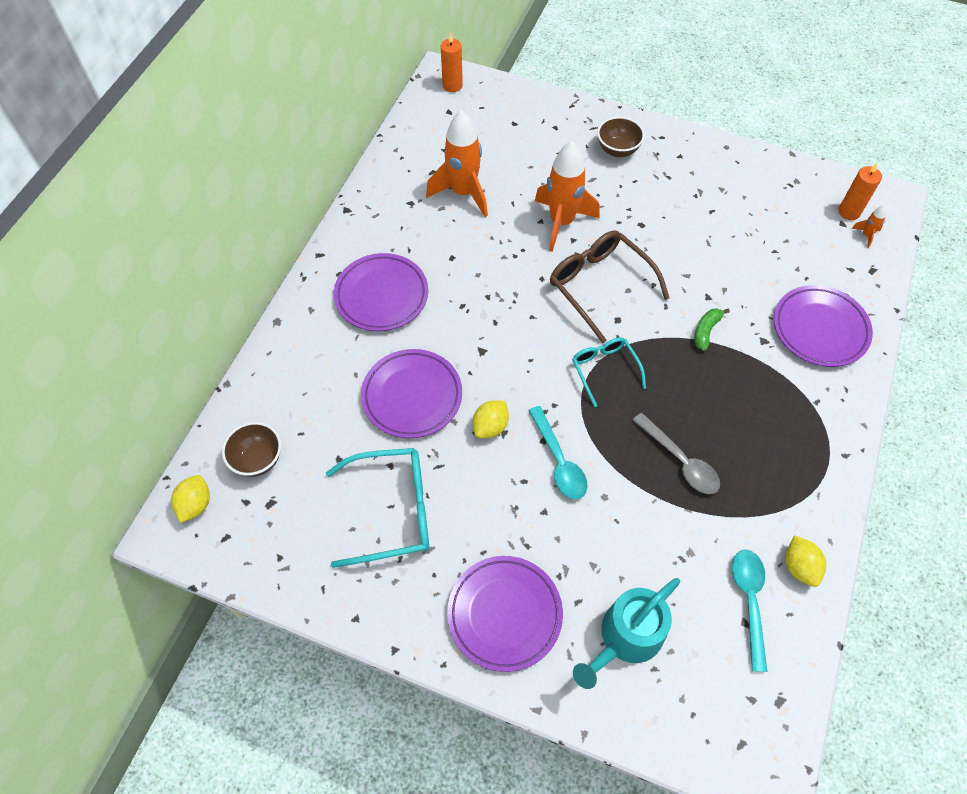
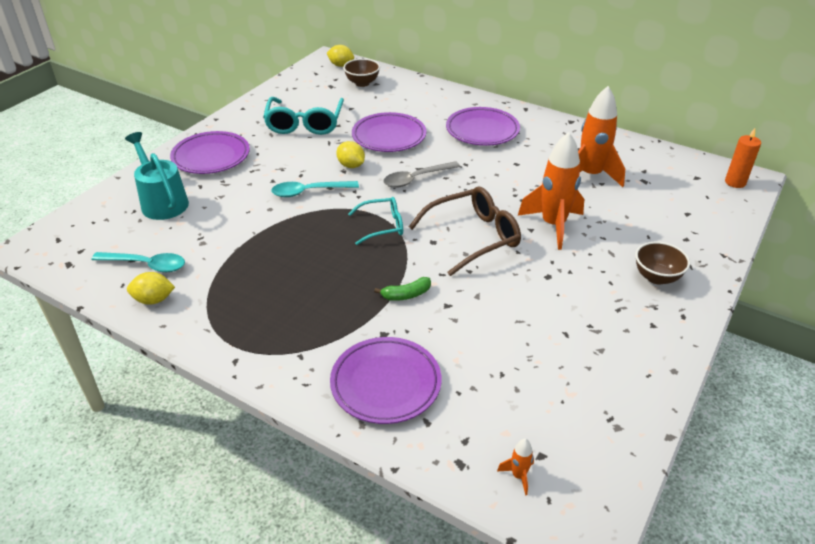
camera: 100 degrees right, 20 degrees down
grey spoon [633,413,720,494] -> grey spoon moved to [383,161,460,188]
green banana [694,308,730,351] -> green banana turned 120 degrees clockwise [374,277,431,301]
orange candle [838,163,882,220] -> none

